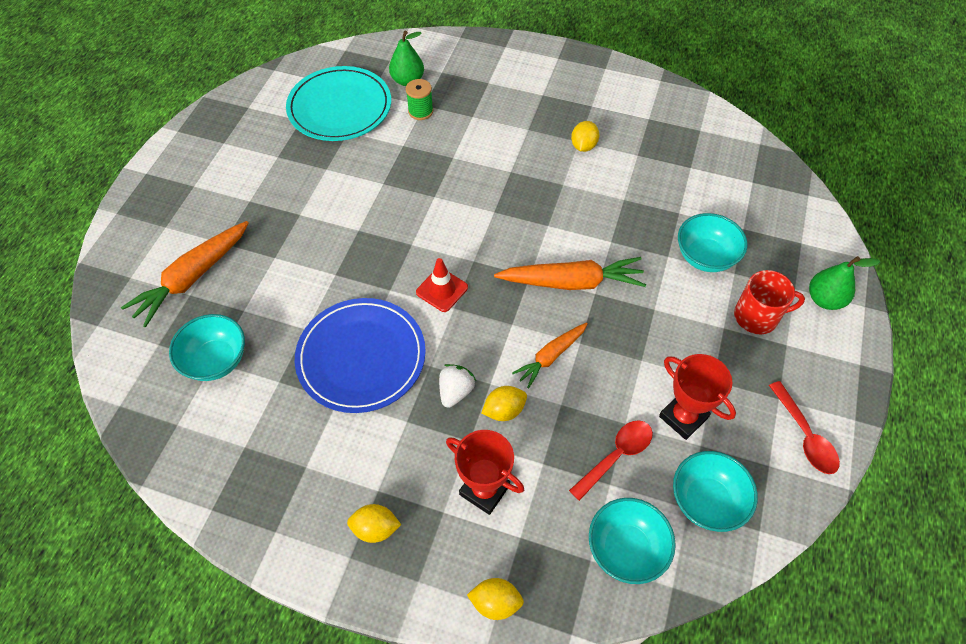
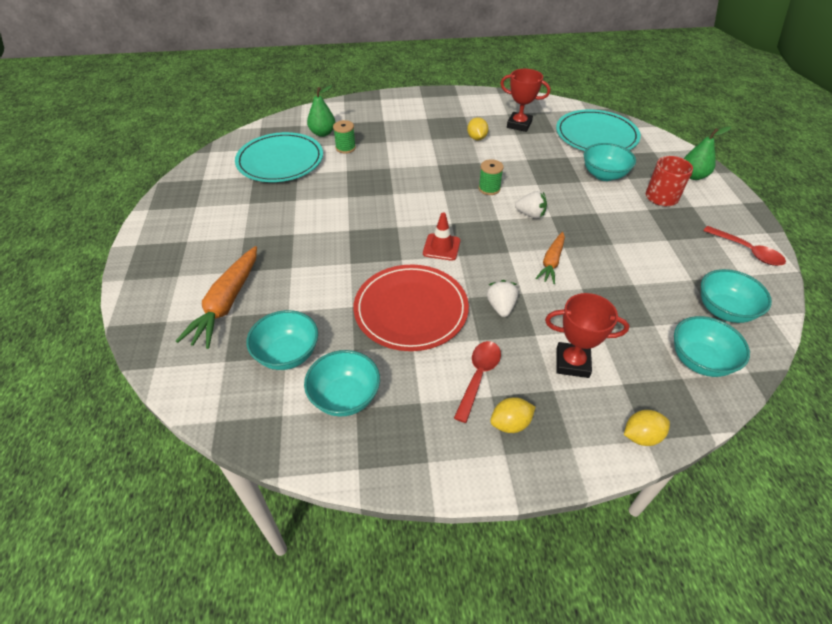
camera: 25 degrees left, 10 degrees down
blue plate [295,298,426,413] -> red plate [354,265,469,351]
yellow lemon [481,386,527,421] -> none
orange carrot [494,257,646,290] -> white strawberry [515,191,547,218]
red spoon [569,420,653,501] -> red spoon moved to [454,341,501,423]
red trophy [659,354,736,440] -> red trophy moved to [500,69,550,132]
none -> turquoise bowl [304,350,380,416]
none -> green spool [478,159,504,195]
none -> turquoise plate [556,109,641,151]

